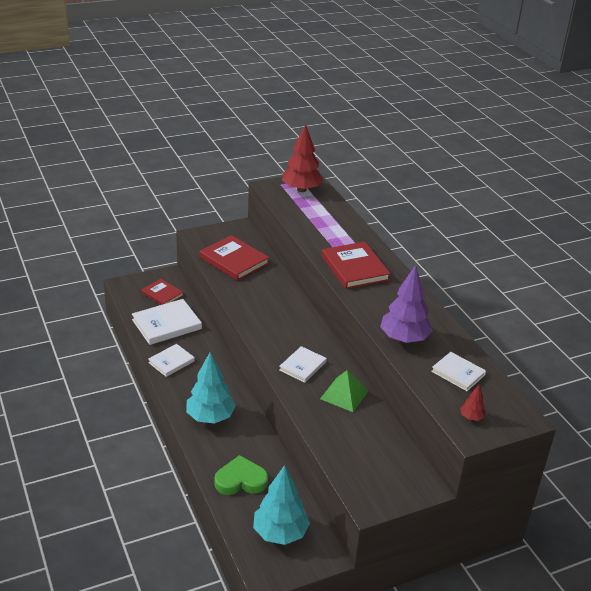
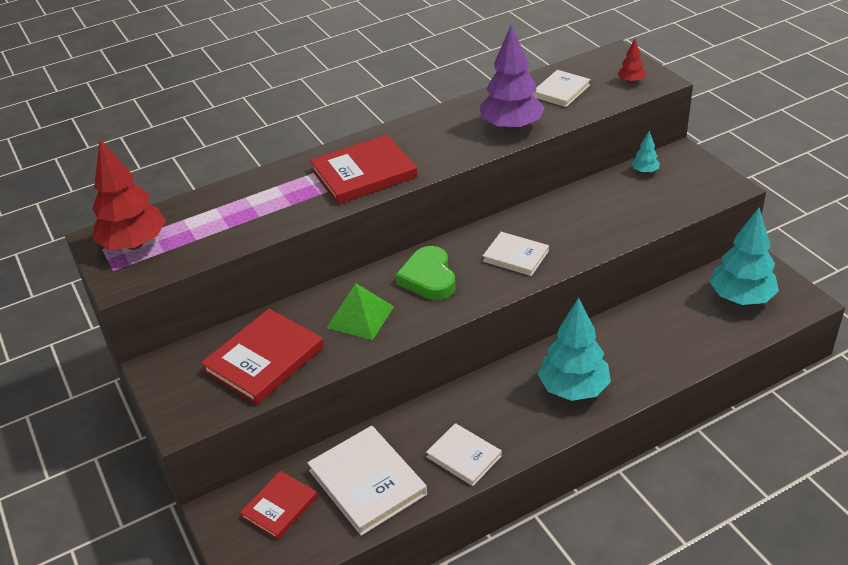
camera: 90 degrees left, 5 degrees up
green heart [215,455,268,495] -> green heart moved to [396,246,455,300]
green pyramid [320,370,369,412] -> green pyramid moved to [327,283,394,340]
none -> turquoise tree [632,131,660,174]

